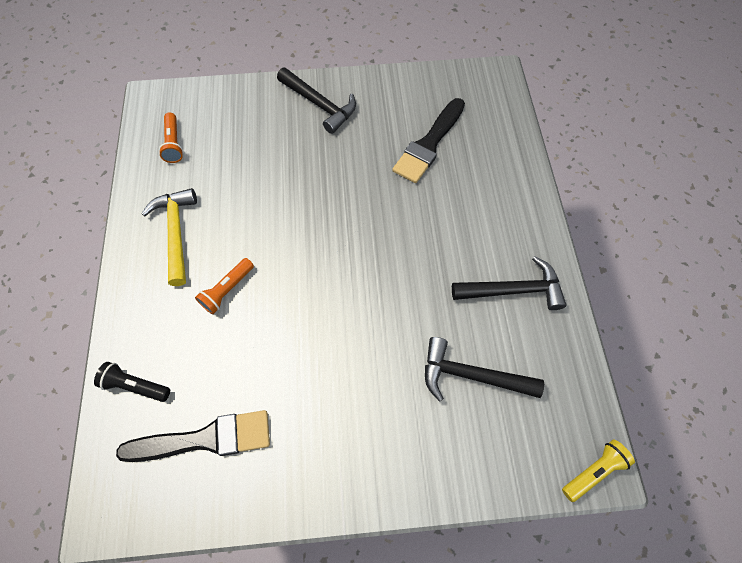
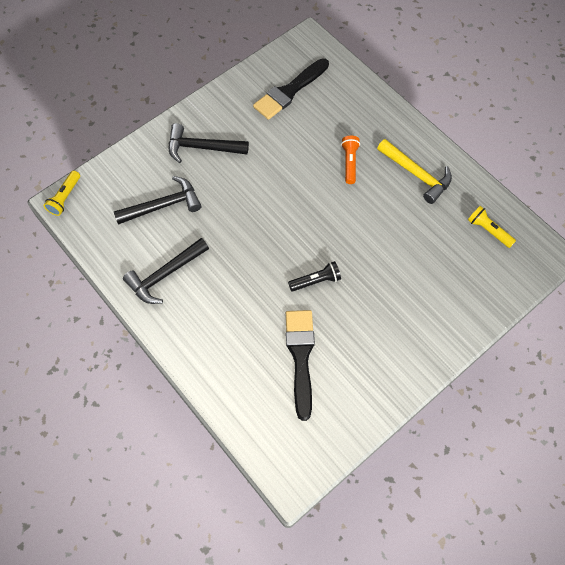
camera: 145 degrees right, 0 degrees up
black flashlight [94,362,170,402] -> black flashlight moved to [288,261,341,291]
orange flashlight [159,112,183,163] -> yellow flashlight [468,206,516,248]
black hammer [277,68,356,134] -> black hammer moved to [169,123,249,163]

